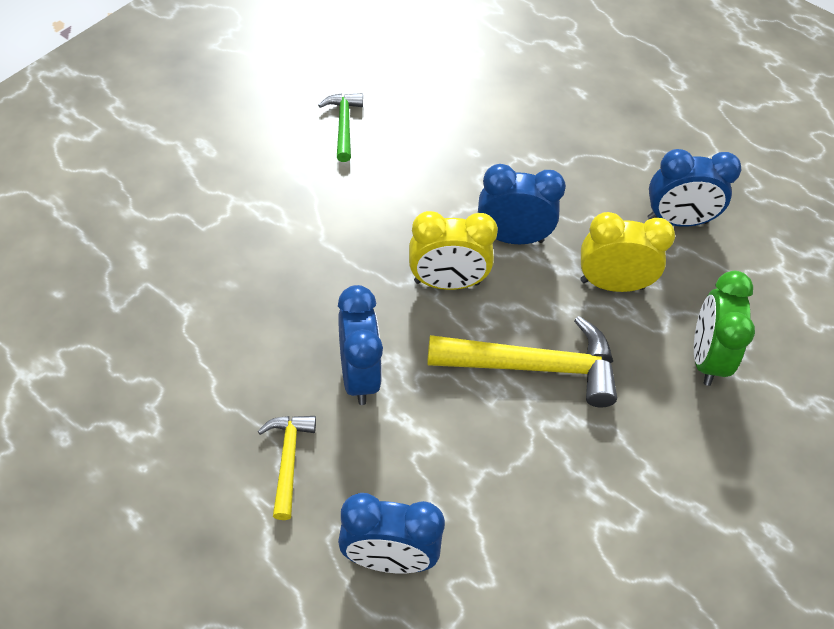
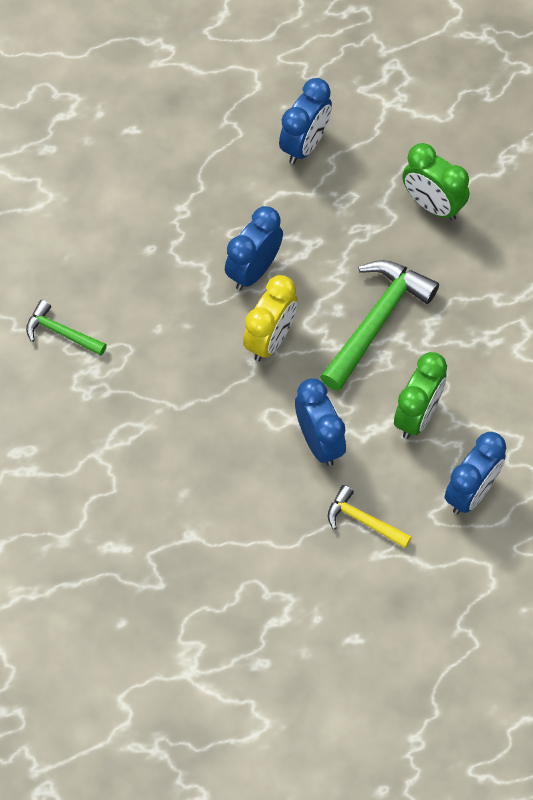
camera: 55 degrees left, 10 degrees up
blue clock [338,285,383,405] -> blue clock turned 45 degrees clockwise [295,378,346,466]
yellow hammer [427,316,617,407] -> green hammer [320,260,439,391]
yellow clock [580,212,675,292] -> none
none -> green clock [394,352,447,439]

